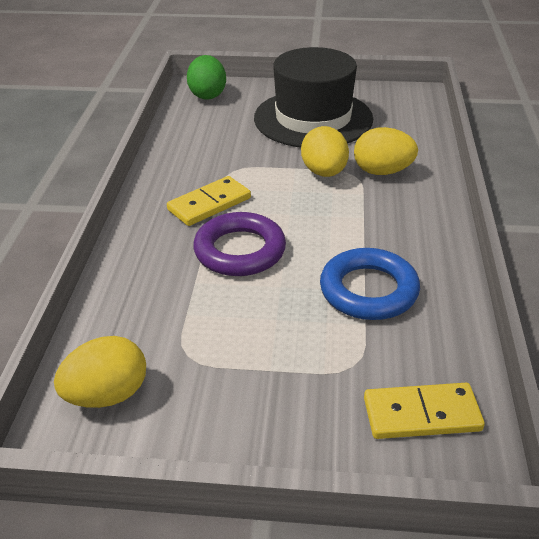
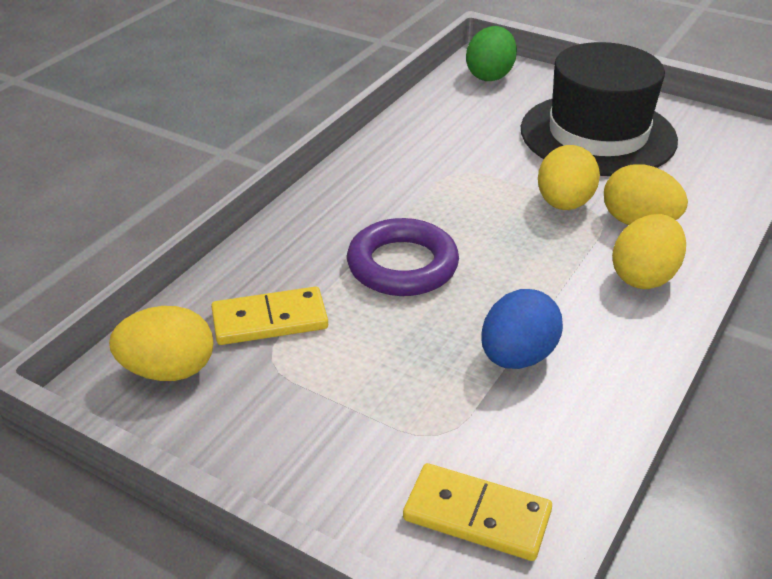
camera: 25 degrees right, 0 degrees up
yellow domino [167,176,251,226] -> yellow domino moved to [211,287,328,345]
blue ring [320,248,420,320] -> blue egg [481,289,563,369]
none -> yellow egg [612,214,686,289]

